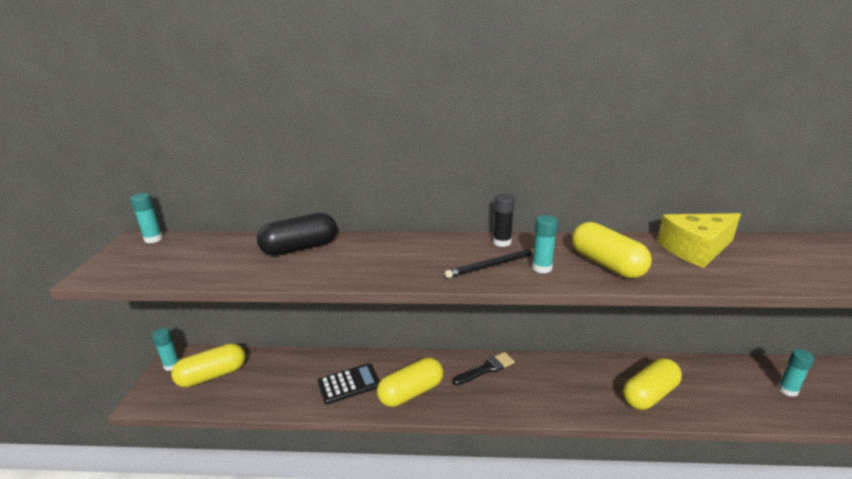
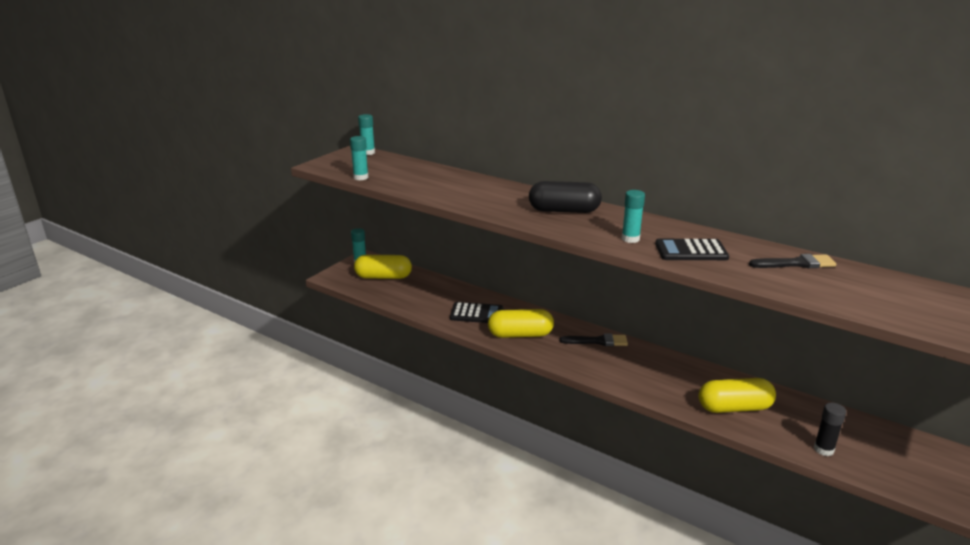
camera: 30 degrees right, 0 degrees up
black capsule [257,213,337,256] -> black capsule moved to [529,181,602,213]
black pencil [445,249,534,278] -> none
black glue stick [493,194,515,247] -> black glue stick moved to [814,402,846,456]
yellow capsule [572,222,652,278] -> black calculator [655,239,729,260]
yellow cheese [657,213,741,268] -> black brush [749,254,836,268]
turquoise glue stick [778,349,814,397] -> turquoise glue stick moved to [350,136,368,180]

